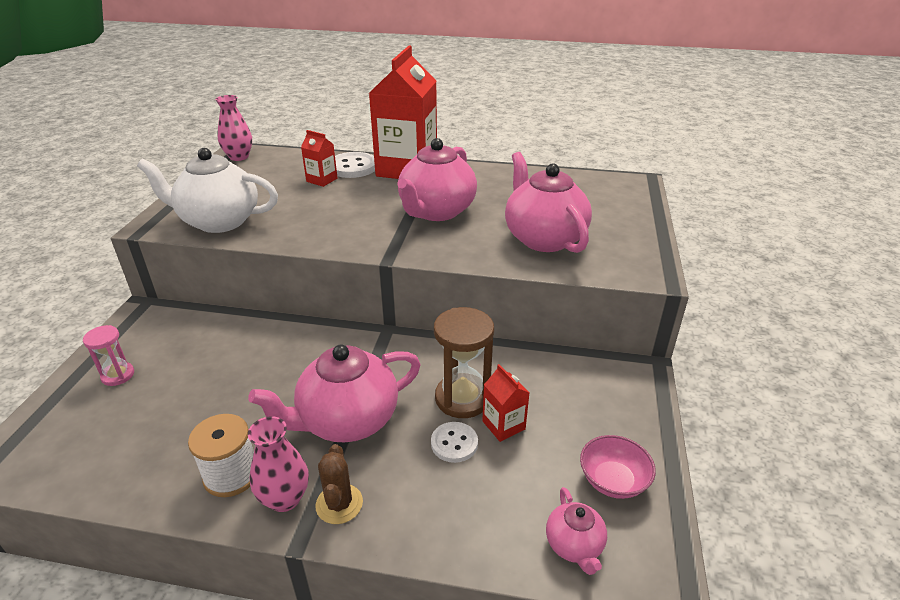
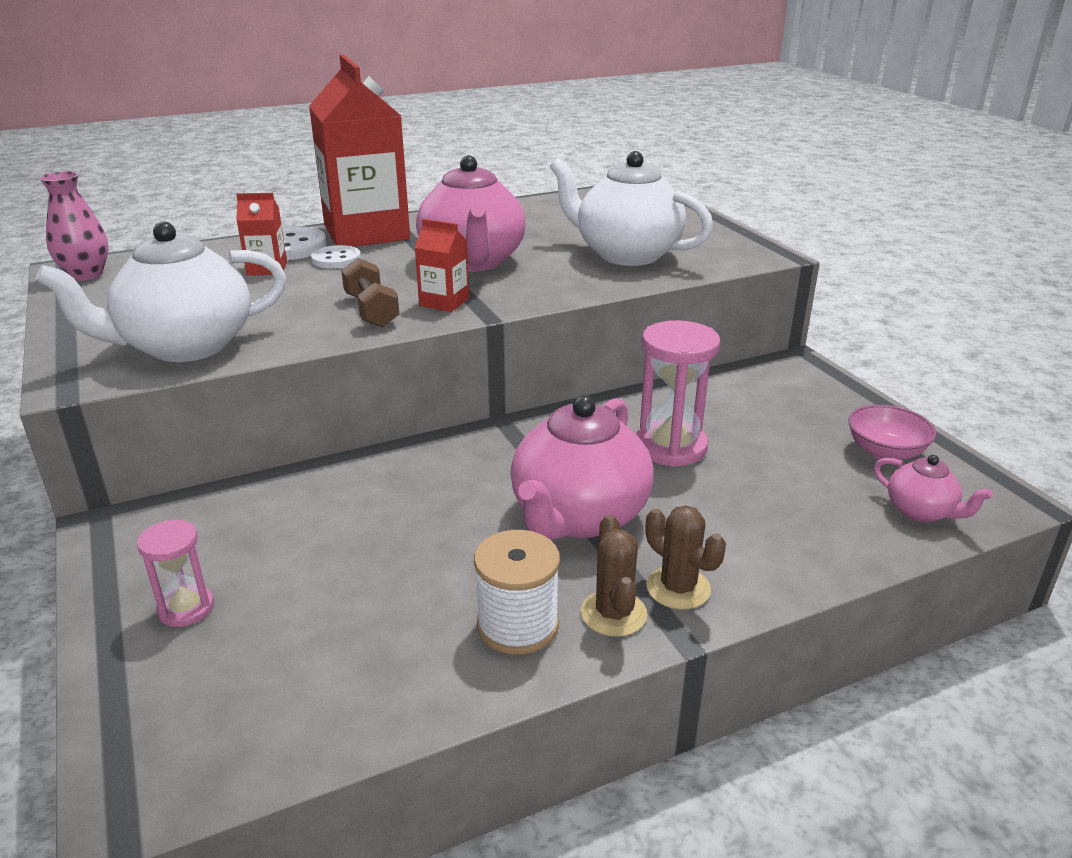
camera: 35 degrees left, 5 degrees down
pink vase [248,416,309,512] -> brown cactus [581,515,647,637]
white button [431,422,478,463] -> white button moved to [311,245,361,269]
brown hourglass [434,307,494,418] -> pink hourglass [636,320,720,467]
red carton [482,364,529,442] -> red carton moved to [414,219,469,312]
pink teapot [505,152,592,253] -> white teapot [550,151,713,266]
none -> brown dumbbell [341,258,399,327]

